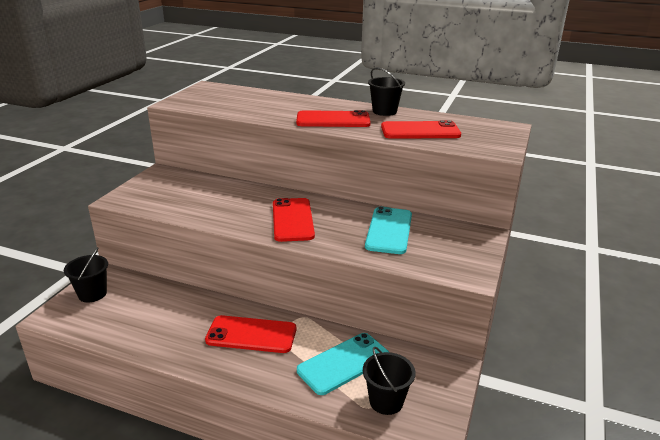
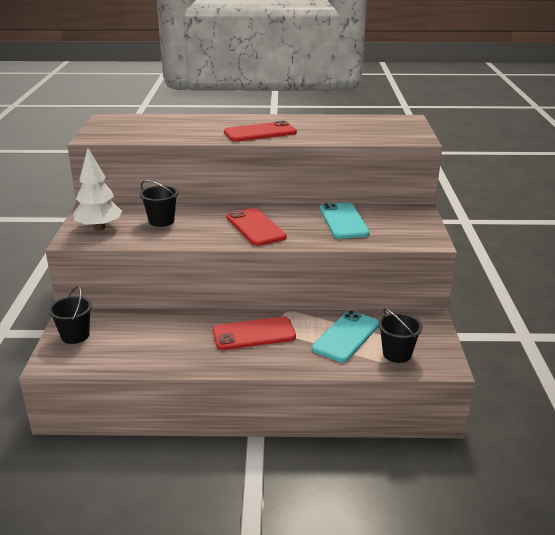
camera: 20 degrees left, 0 degrees up
black bucket [368,67,405,116] -> black bucket moved to [140,180,178,227]
red phone [381,120,461,139] -> none
none -> white tree [73,148,122,231]

